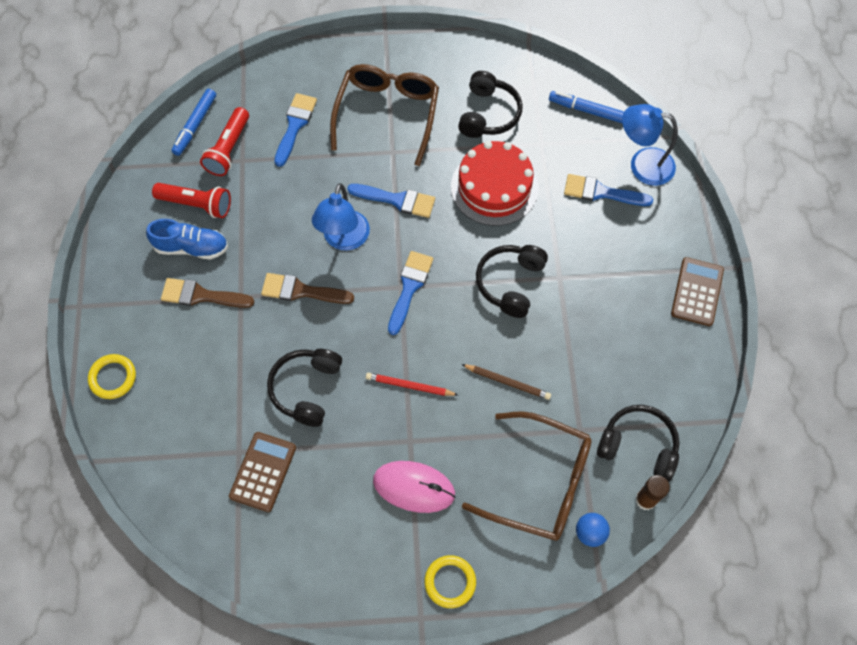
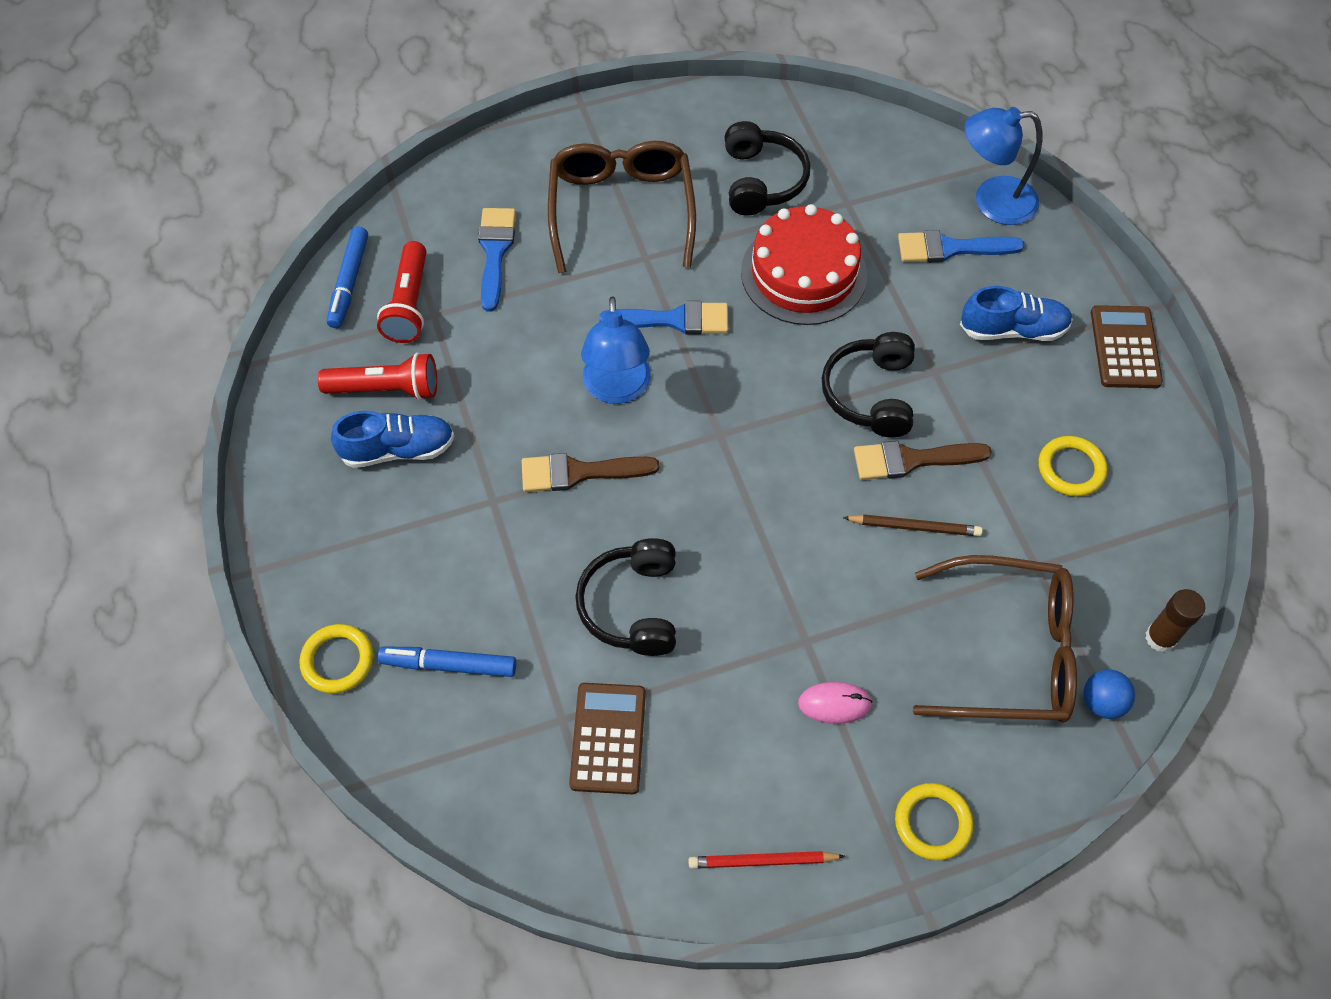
camera: 15 degrees left, 5 degrees down
brown brush [161,278,255,308] -> brown brush moved to [854,441,992,480]
red pencil [366,373,458,396] -> red pencil moved to [688,851,845,868]
pink mouse [373,461,455,513] -> pink mouse [798,682,873,724], size x0.58
blue brush [388,251,433,335] -> none
blue marker [549,91,624,123] -> blue marker moved to [378,646,516,677]
black headphones [597,405,679,482] -> none
none -> blue shoe [960,286,1073,341]
none -> yellow ring [1039,436,1107,497]

